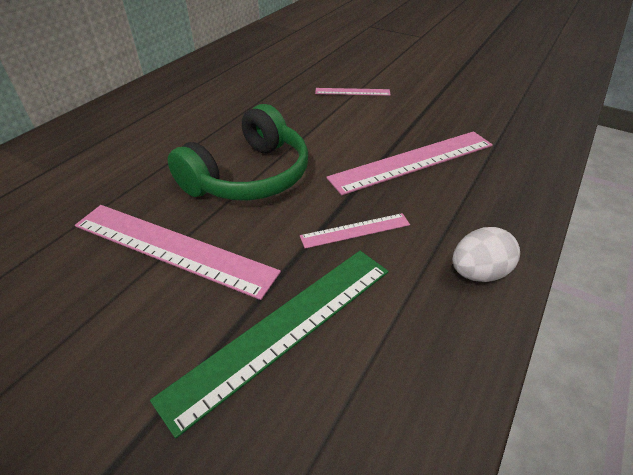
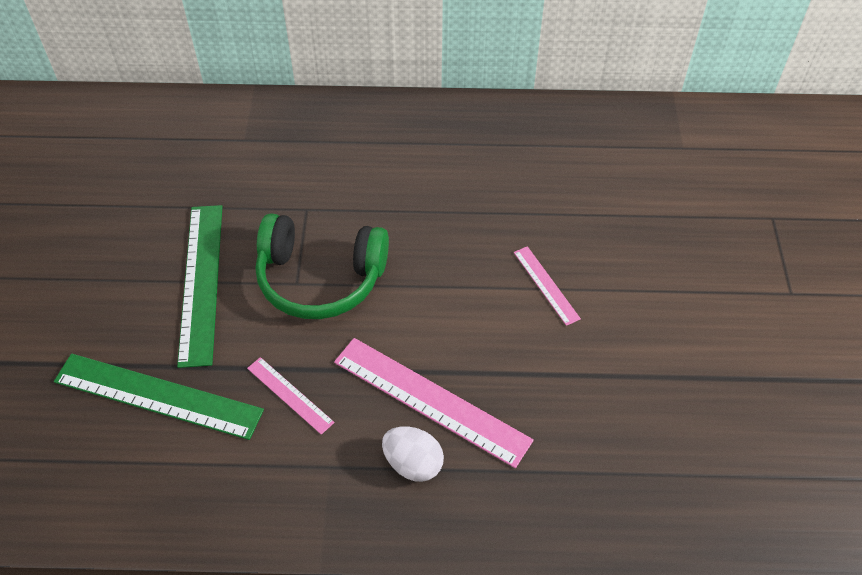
camera: 60 degrees right, 10 degrees up
pink ruler [75,205,281,300] -> green ruler [177,205,223,368]
white egg [452,227,520,282] -> white egg moved to [382,426,444,482]

